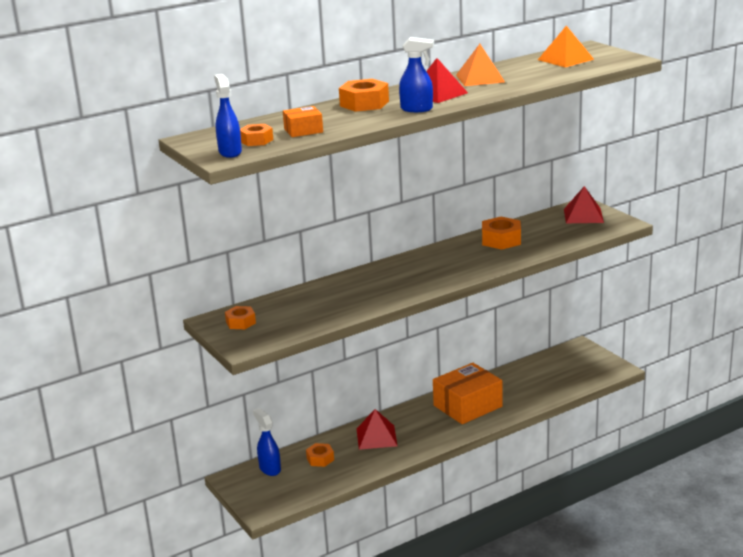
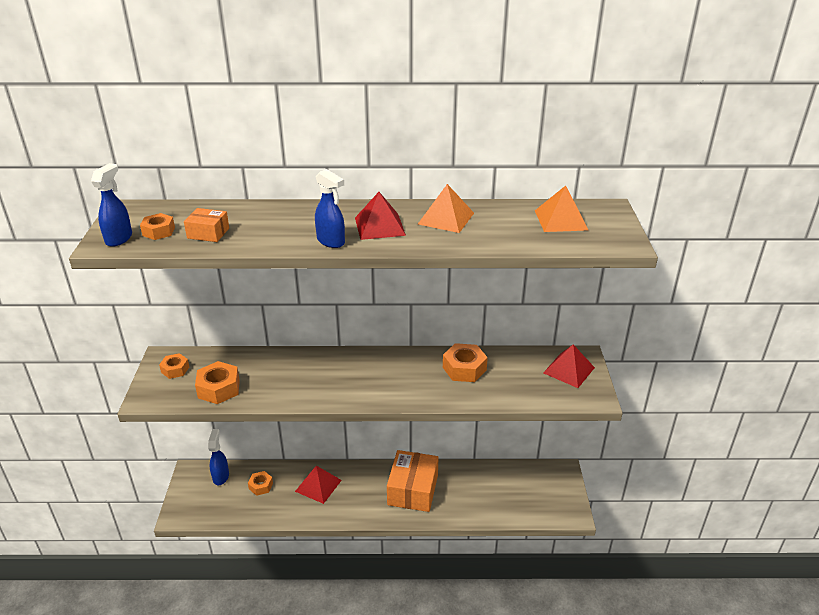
camera: 30 degrees right, 10 degrees up
orange nut [339,79,389,112] -> orange nut moved to [195,361,240,404]
orange box [433,363,503,424] -> orange box turned 75 degrees counterclockwise [387,450,439,512]

